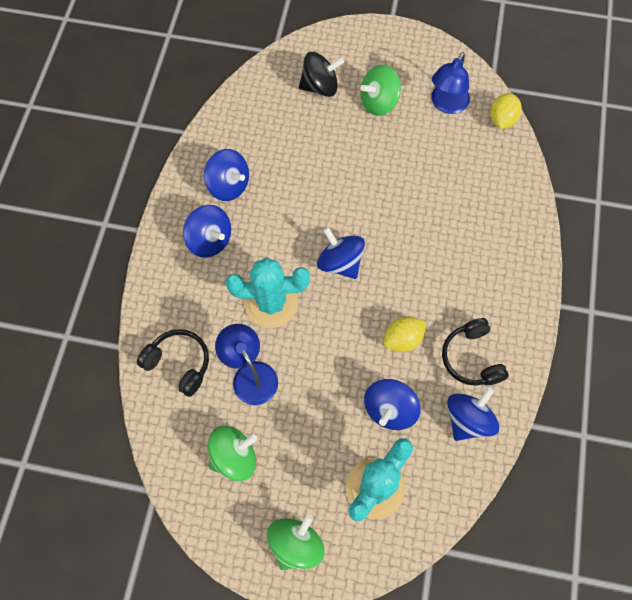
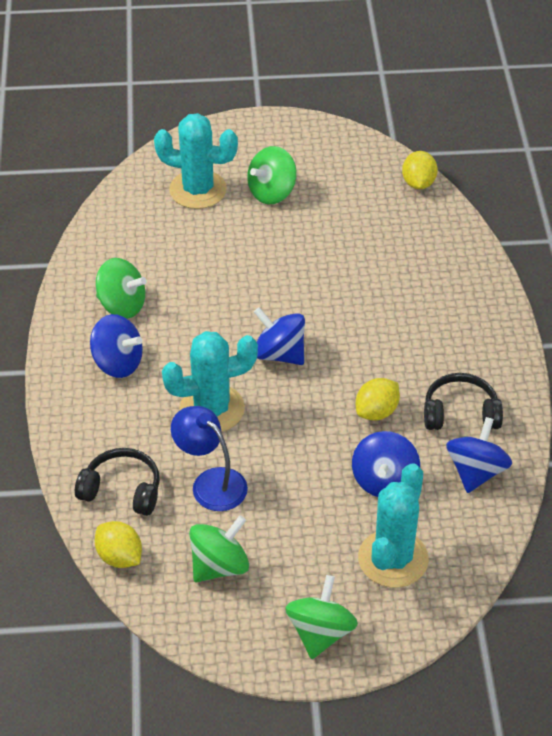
camera: 15 degrees left, 20 degrees down
blue spinning top [204,149,249,201] -> green spinning top [96,258,147,319]
black spinning top [299,52,344,97] -> turquoise cactus [154,113,238,209]
blue lamp [431,52,470,114] -> none
black headphones [442,318,509,386] -> black headphones turned 120 degrees clockwise [424,373,503,430]
none -> yellow lemon [95,521,142,568]

